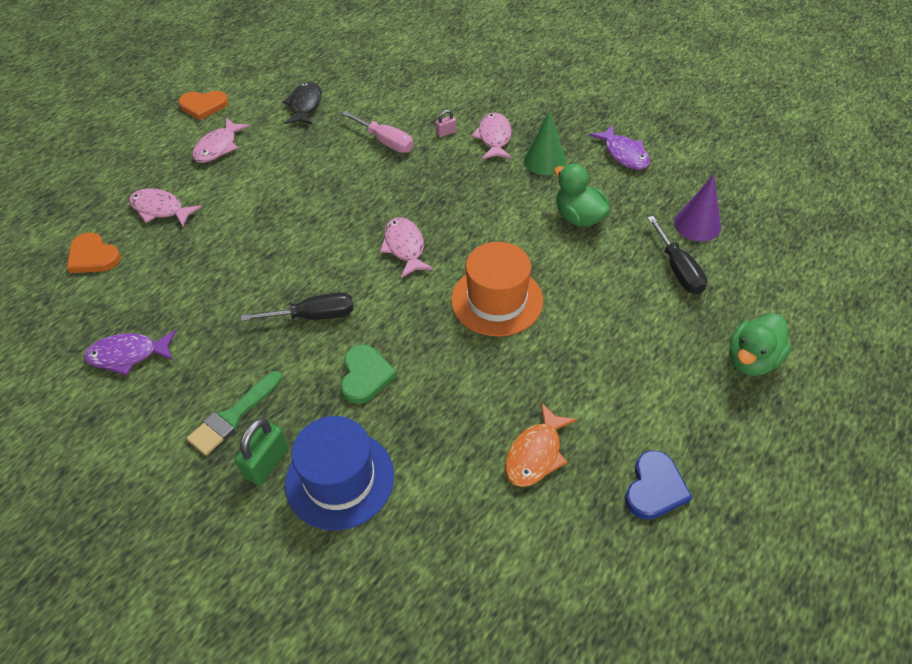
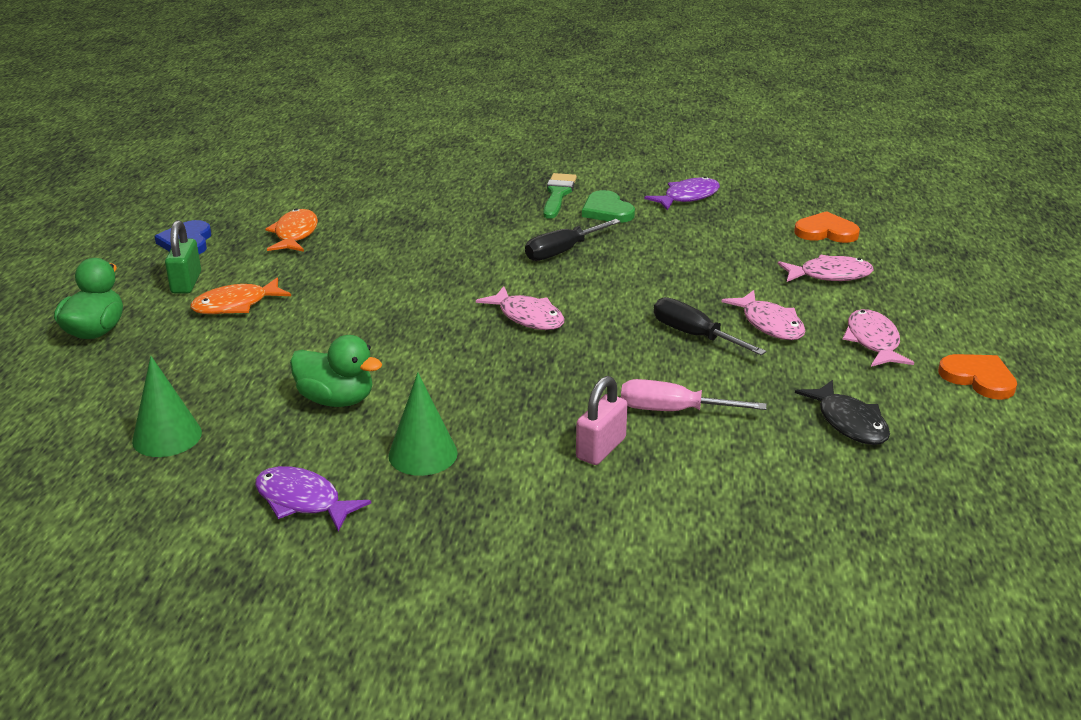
camera: 150 degrees right, 20 degrees down
orange heart [179,91,228,120] -> orange heart turned 75 degrees clockwise [938,354,1017,400]
green padlock [235,418,289,485] -> green padlock moved to [165,220,201,294]
blue hat [285,416,394,530] -> none
green heart [341,345,397,404] -> green heart moved to [582,190,635,223]
pink padlock [436,110,456,137] -> pink padlock [576,376,628,465], size x1.83
orange hat [451,242,543,337] -> none
pink fish [472,112,512,159] -> pink fish moved to [721,290,805,340]
black screwdriver [647,216,707,294] -> black screwdriver moved to [654,297,766,355]
purple cone [674,174,721,241] -> green cone [132,356,202,457]
none -> orange fish [190,277,291,314]

